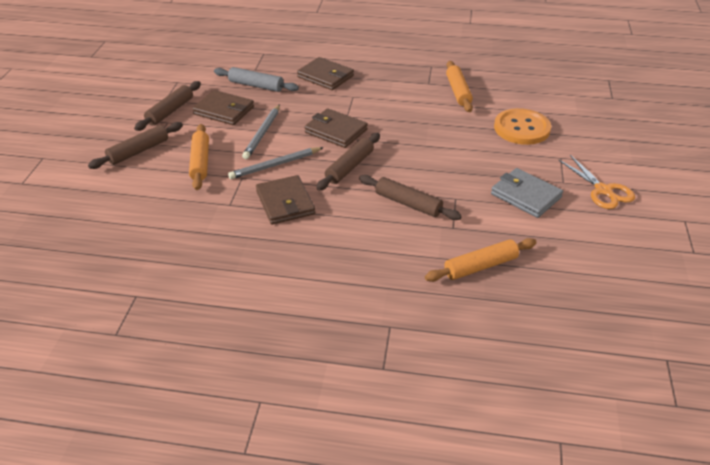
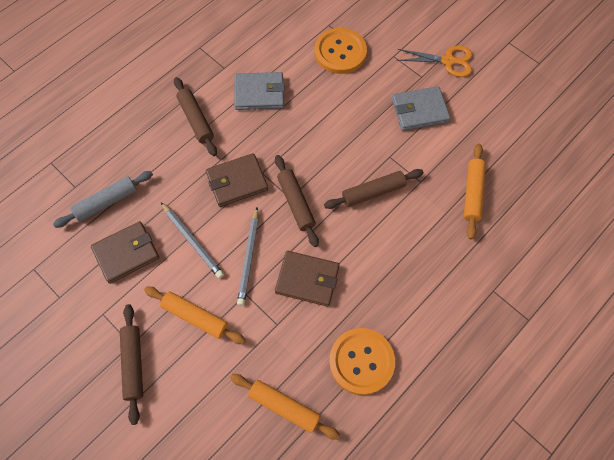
camera: 55 degrees left, 25 degrees up
brown rolling pin [134,81,201,131] -> brown rolling pin moved to [174,77,217,156]
brown wallet [297,57,354,90] -> none
orange rolling pin [446,61,473,112] -> orange rolling pin moved to [230,374,340,440]
none -> grey wallet [234,72,285,110]
none -> orange button [329,328,395,395]

